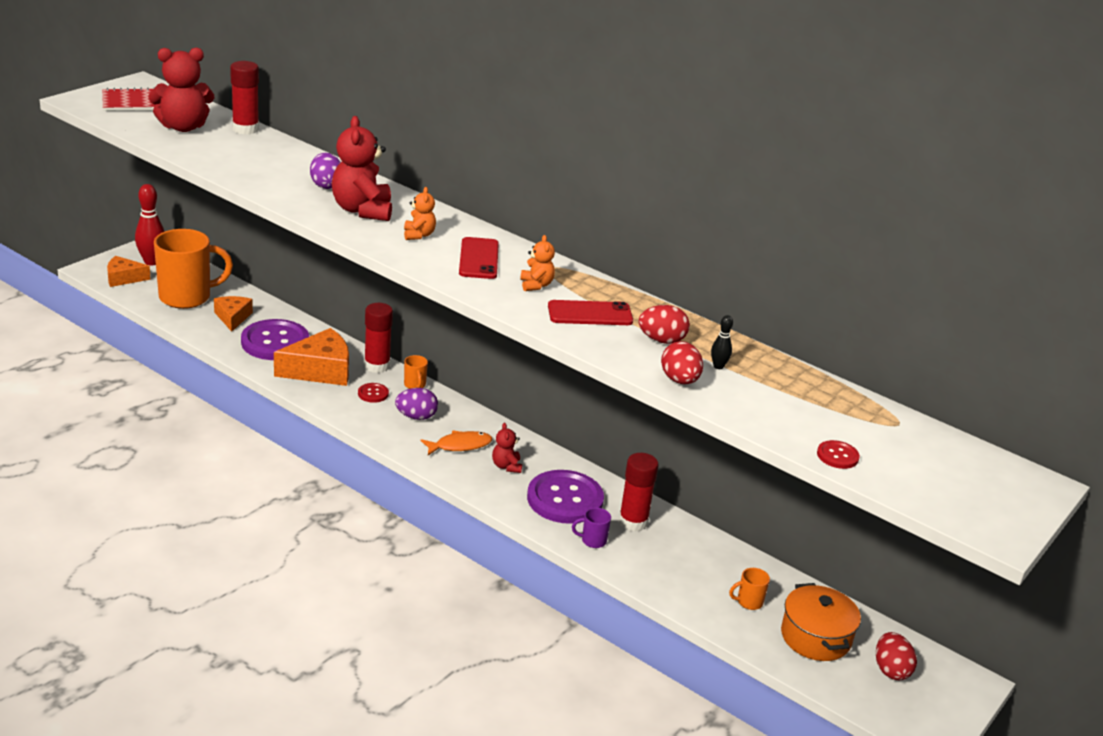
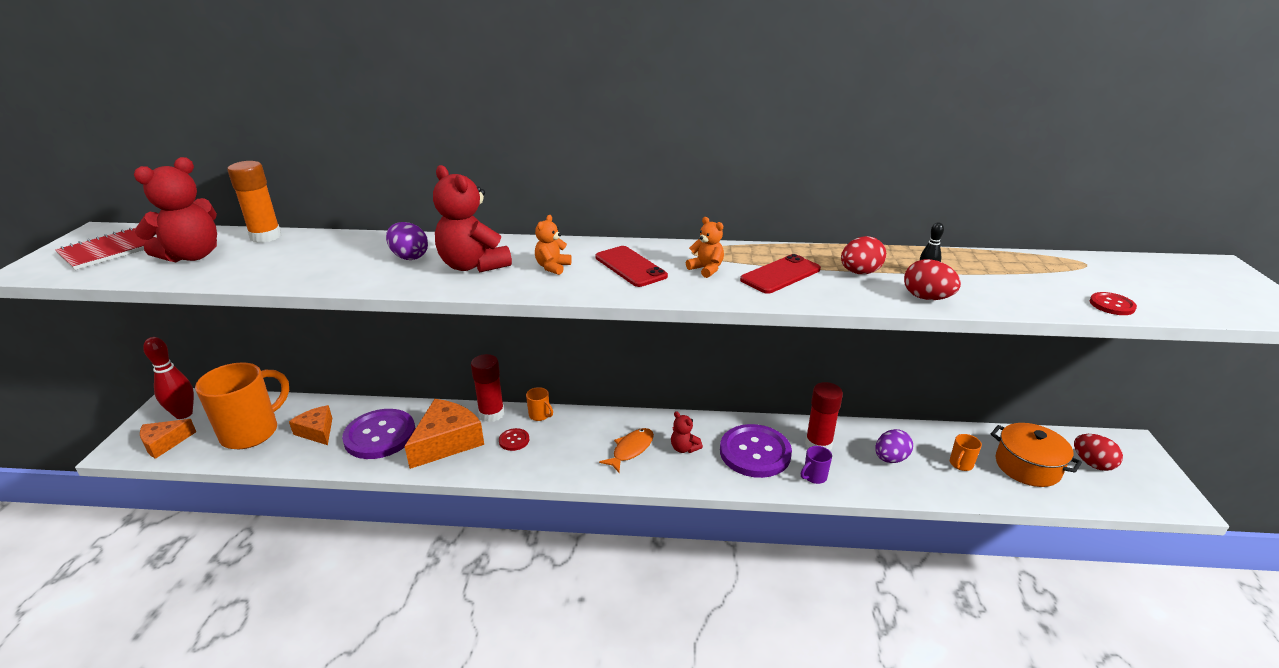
camera: 30 degrees left, 0 degrees up
red glue stick [230,61,259,135] -> orange glue stick [227,161,281,243]
purple egg [395,388,438,420] -> purple egg moved to [875,429,913,463]
orange teddy bear [404,187,436,240] -> orange teddy bear turned 120 degrees counterclockwise [535,215,572,275]

